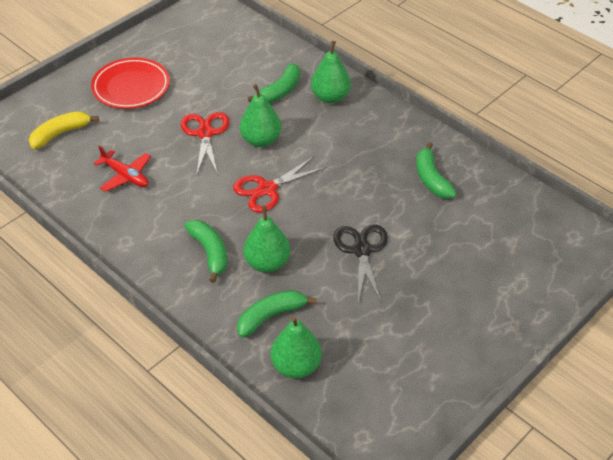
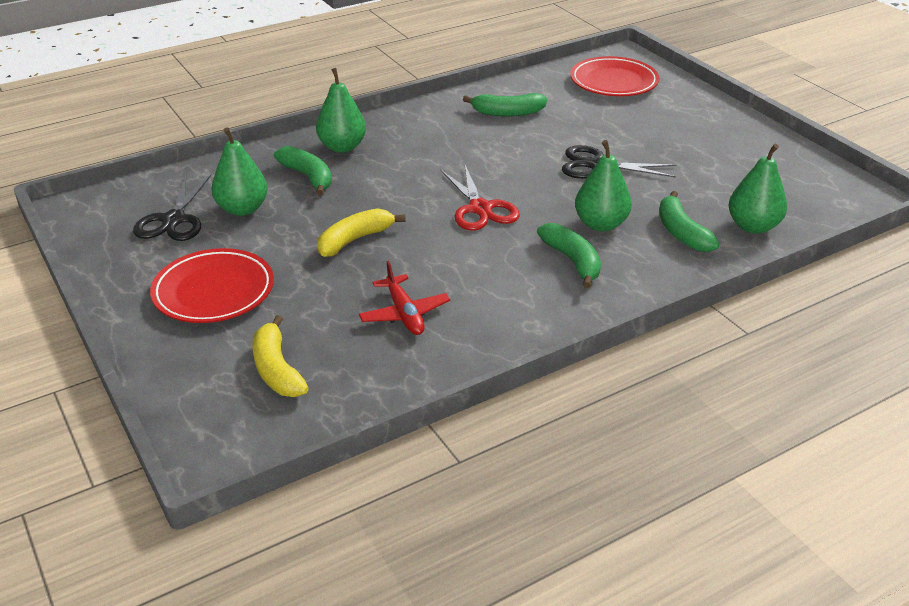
camera: 75 degrees left, 10 degrees down
red plane [94,145,151,192] -> red plane turned 105 degrees clockwise [359,261,450,335]
red scissors [181,112,230,176] -> yellow banana [317,208,406,257]
green banana [185,220,227,283] -> green banana turned 75 degrees clockwise [537,223,601,288]
green pear [240,84,281,147] -> green pear moved to [212,127,268,216]
none -> black scissors [133,175,211,241]
none -> red plate [570,56,659,96]

